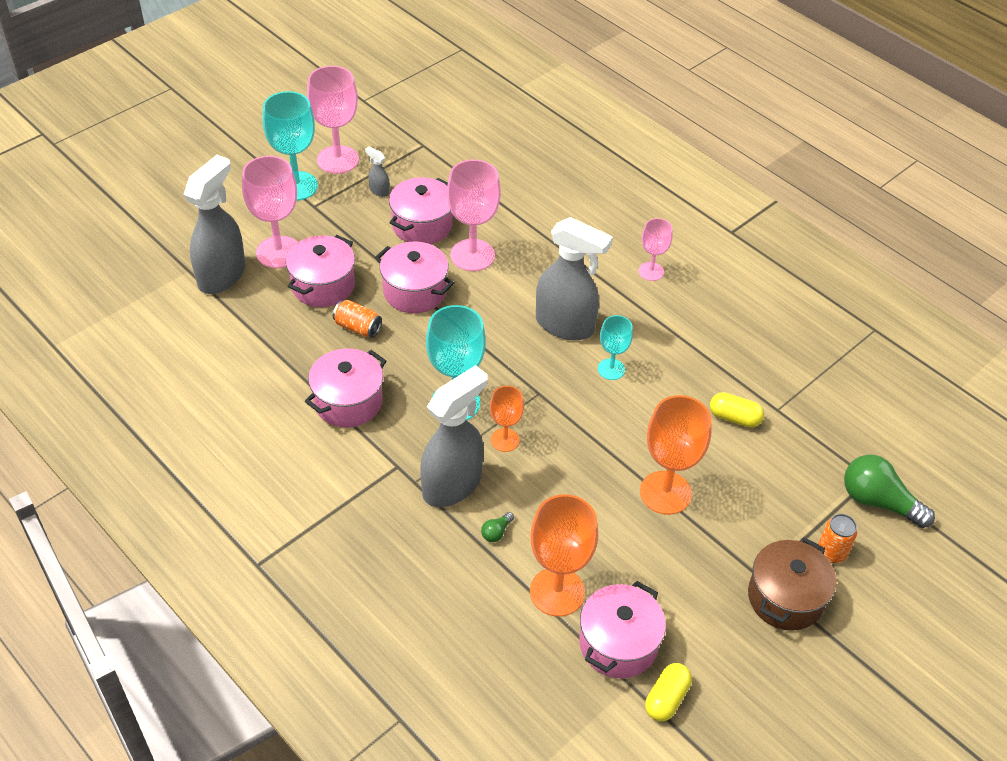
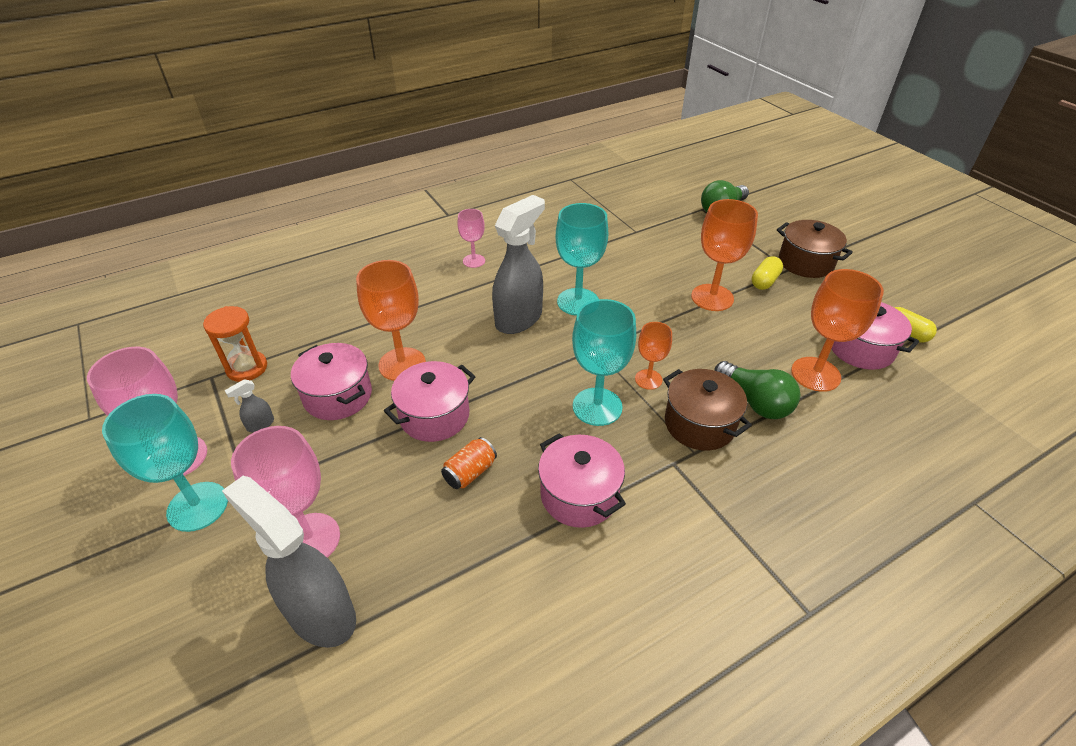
camera: 75 degrees left, 5 degrees down
pink pot [286,235,355,307] -> none
grey spray bottle [420,365,488,507] -> brown pot [663,369,752,451]
pink goblet [447,159,501,271] -> orange goblet [356,260,426,381]
green light bulb [481,512,514,542] -> green light bulb [714,361,800,419], size x2.30
turquoise goblet [598,315,633,380] -> turquoise goblet [556,203,608,316], size x1.75
yellow capsule [710,392,764,428] -> yellow capsule moved to [751,256,783,290]
orange can [818,514,857,563] -> none
none -> orange hourglass [203,306,267,382]

